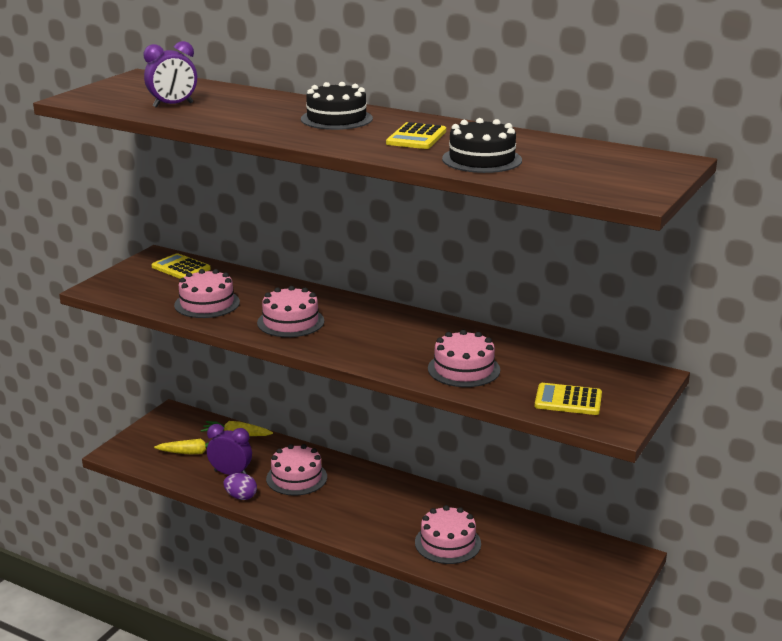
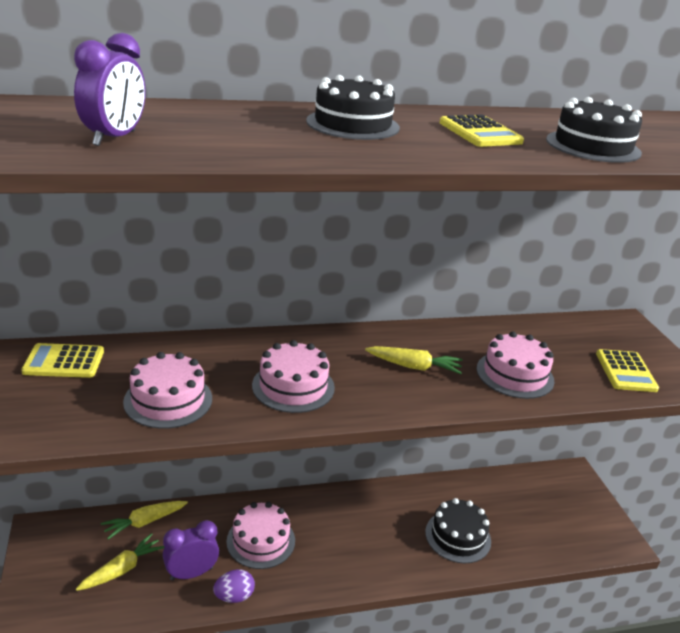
camera: 45 degrees left, 5 degrees up
pink cake [415,505,481,564] -> black cake [425,498,491,563]
yellow calculator [535,383,602,415] -> yellow calculator turned 60 degrees counterclockwise [596,349,659,392]
none -> yellow carrot [365,346,463,374]

